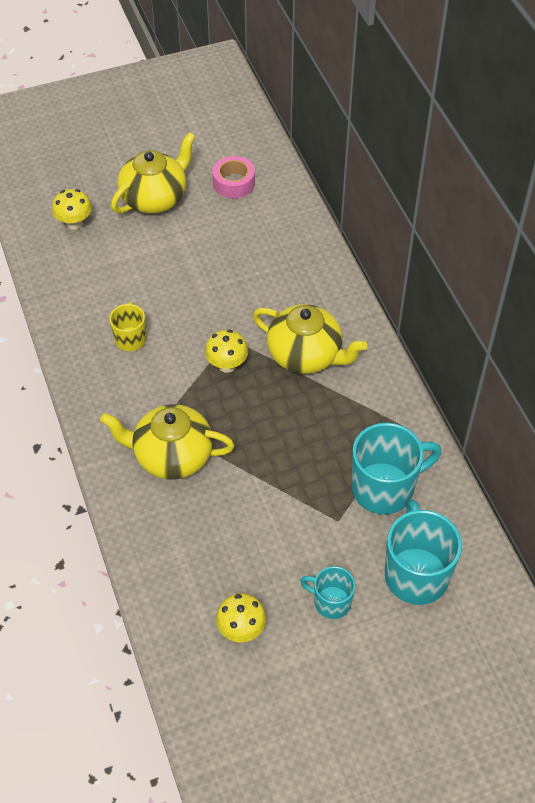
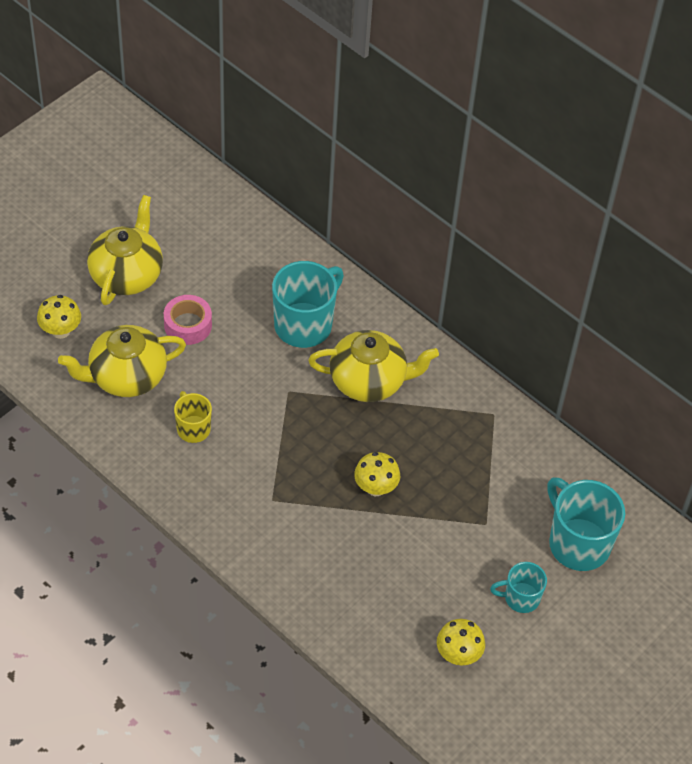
camera: 30 degrees left, 0 degrees up
yellow teapot [100,404,234,480] -> yellow teapot moved to [58,325,186,397]
yellow mushroom [205,329,248,373] -> yellow mushroom moved to [354,452,400,496]
pink tape [212,156,255,199] -> pink tape moved to [164,295,212,345]
turquoise mug [352,423,441,514] -> turquoise mug moved to [272,261,344,348]

